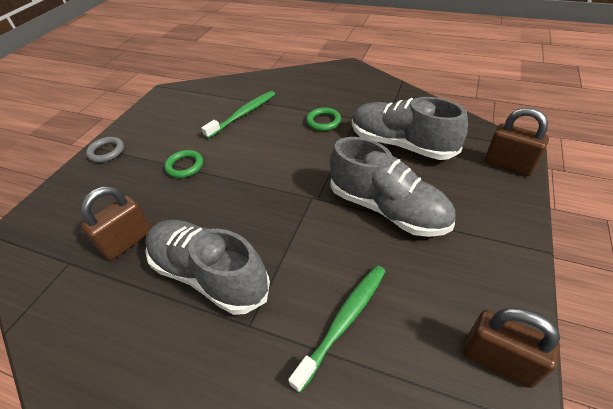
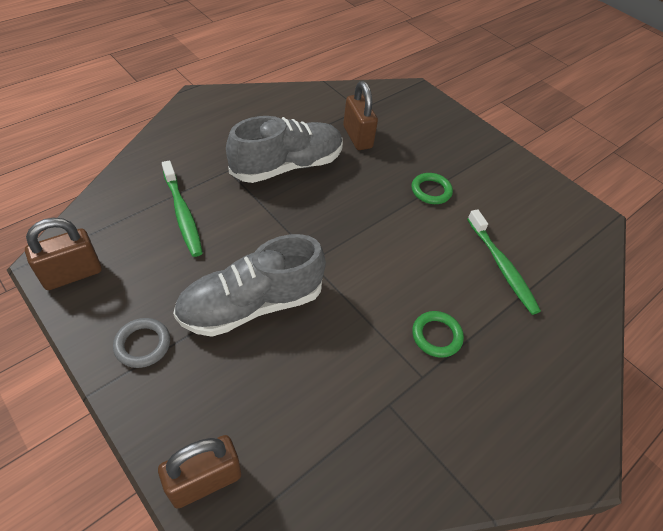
camera: 110 degrees right, 5 degrees up
grey ring [86,137,124,163] -> grey ring moved to [113,318,170,368]
grey shoe [352,97,468,160] -> none

